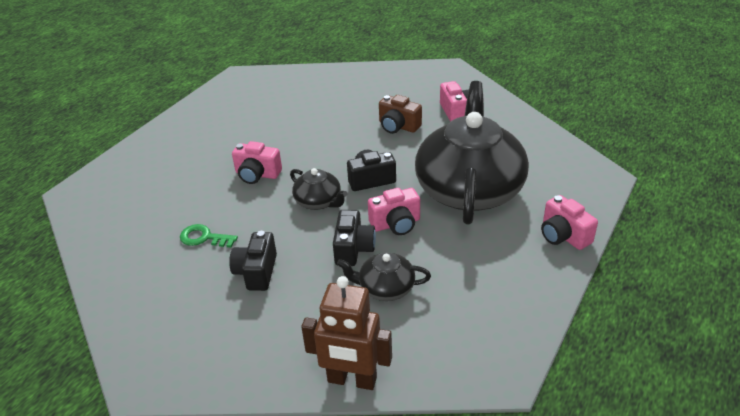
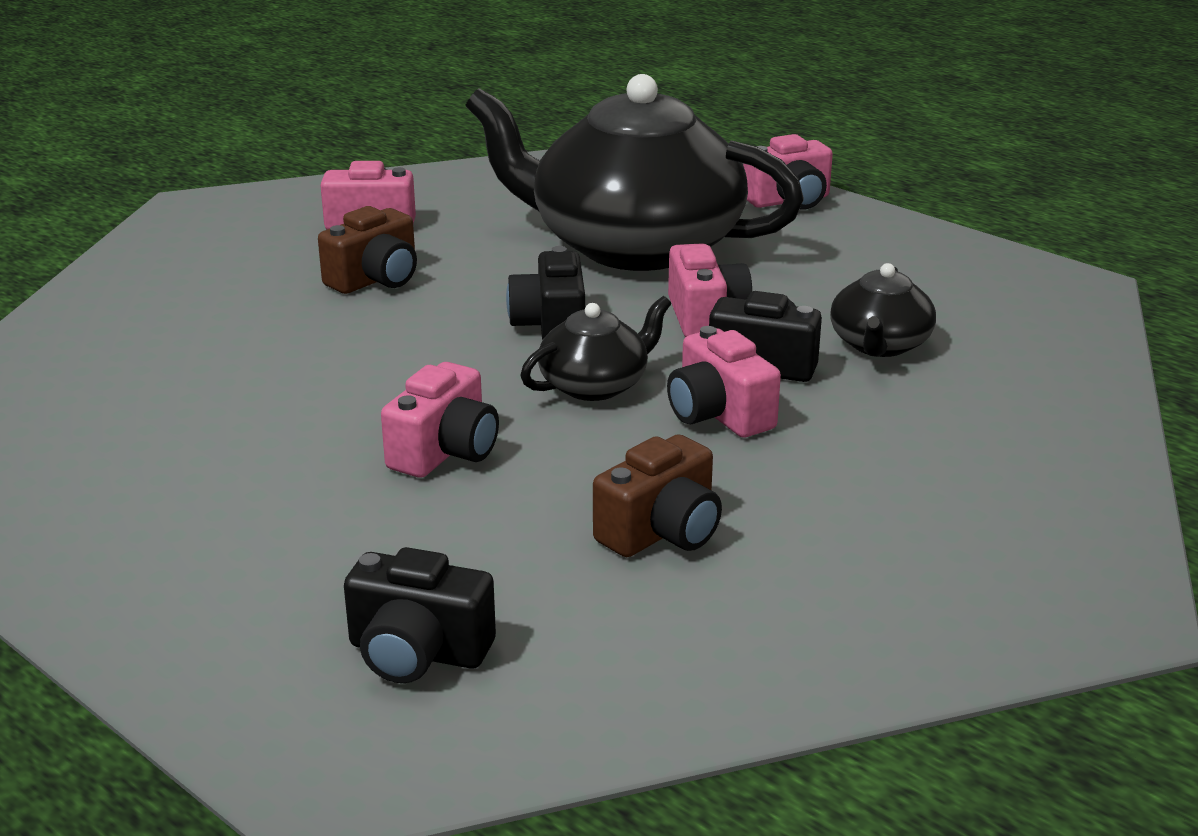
camera: 80 degrees left, 10 degrees down
green key [180,224,238,248] -> brown camera [593,434,722,557]
black camera [229,231,277,291] -> black camera moved to [344,547,496,683]
brown robot [301,276,392,390] -> none
none -> pink camera [667,326,781,438]

